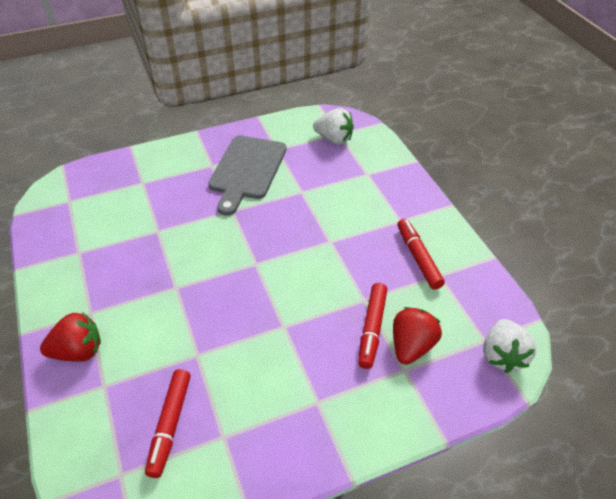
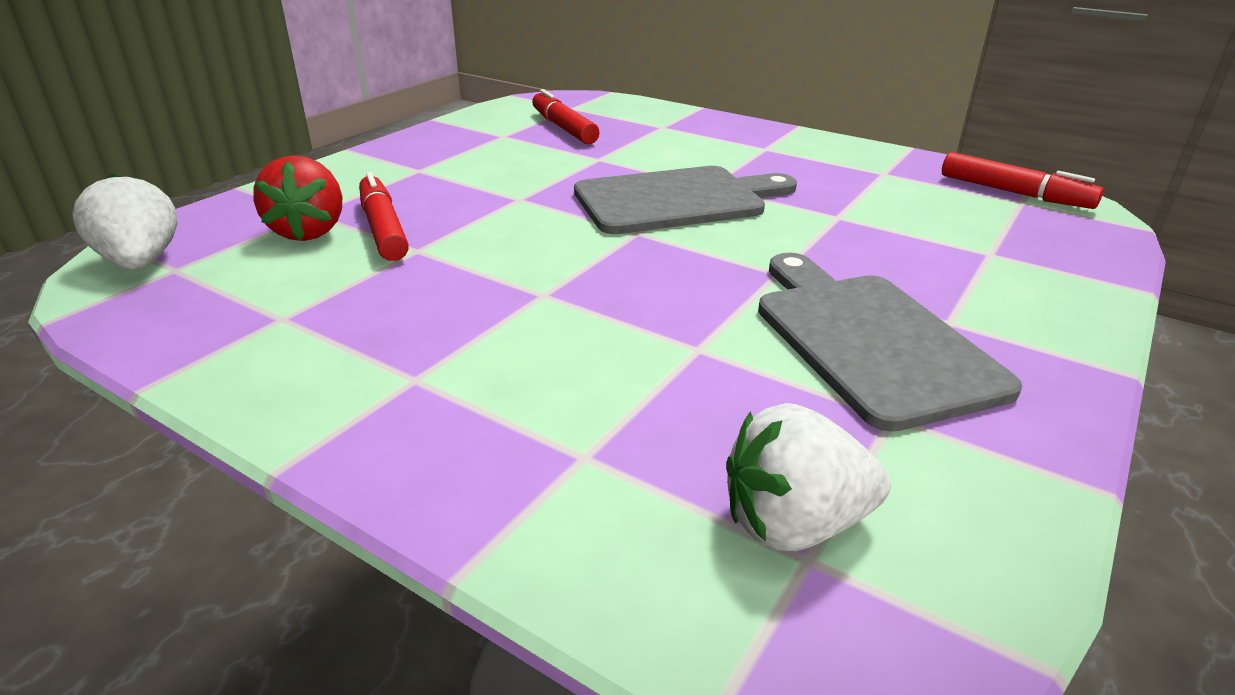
camera: 145 degrees right, 15 degrees down
red strawberry [40,312,101,362] -> none
red marker [397,219,445,290] -> red marker moved to [942,152,1104,209]
none -> grey cutting board [574,166,797,234]

